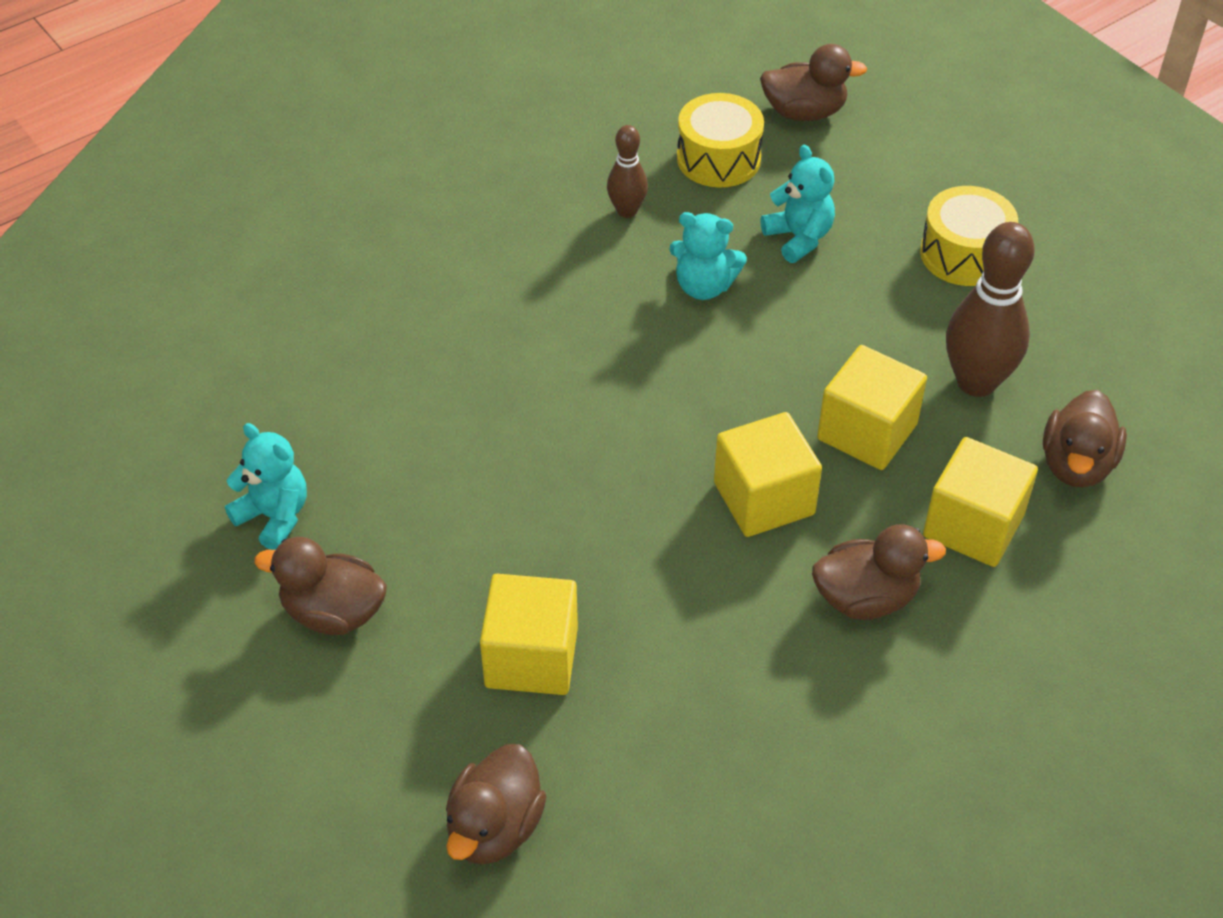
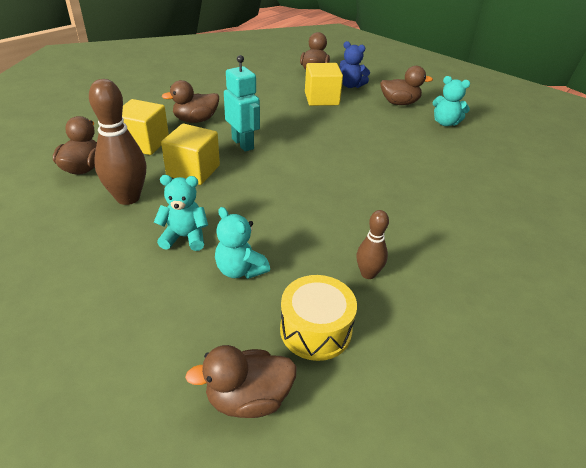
camera: 165 degrees right, 10 degrees down
turquoise teddy bear [669,212,747,300] -> turquoise teddy bear moved to [154,175,208,251]
yellow cube [714,412,822,537] -> turquoise robot [224,55,260,152]
yellow drum [920,186,1018,286] -> none
none -> blue teddy bear [339,41,370,88]

